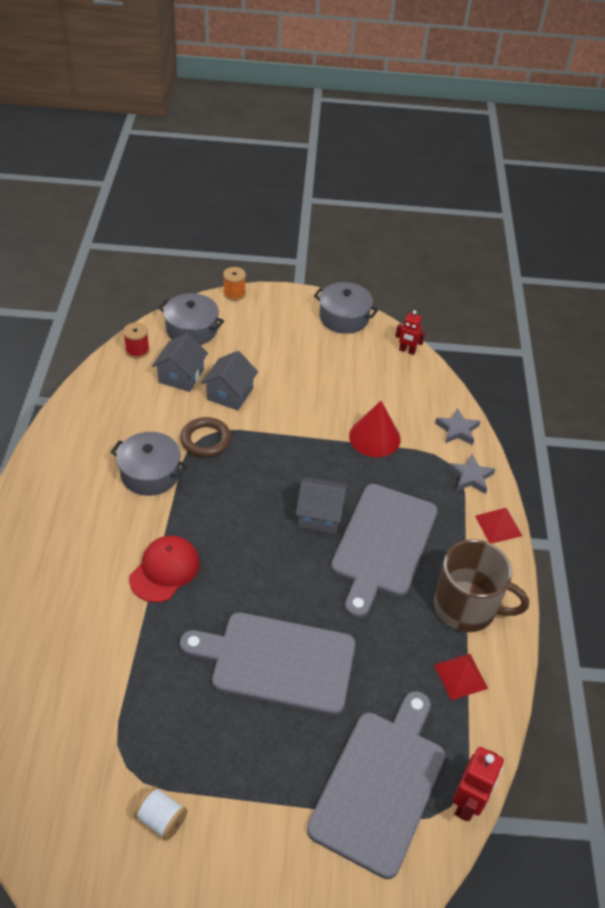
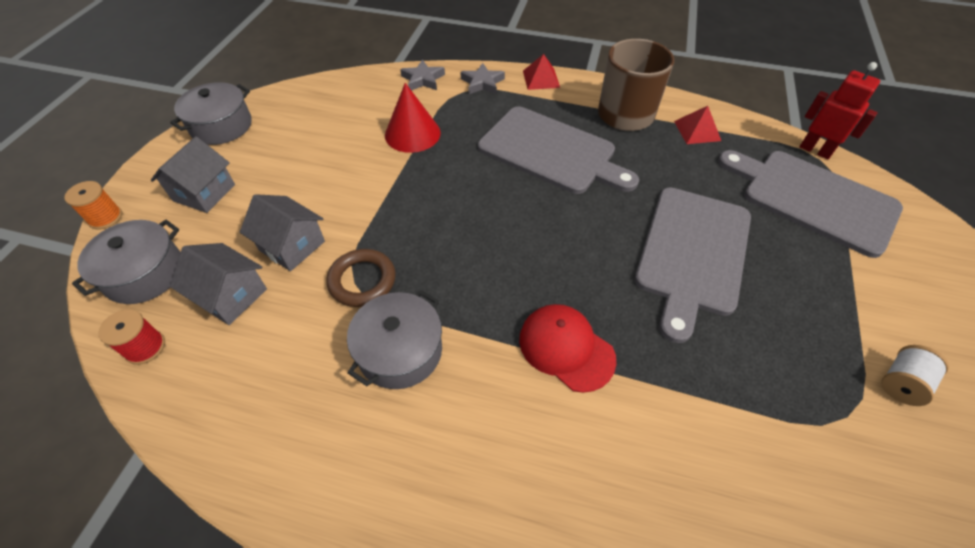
camera: 75 degrees left, 5 degrees up
grey house [296,477,348,534] -> grey house moved to [151,136,235,213]
red robot [395,310,425,355] -> none

